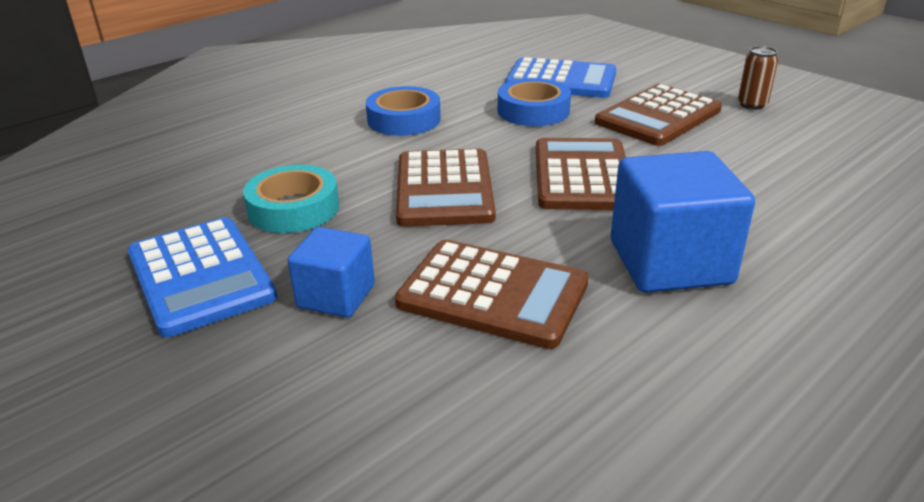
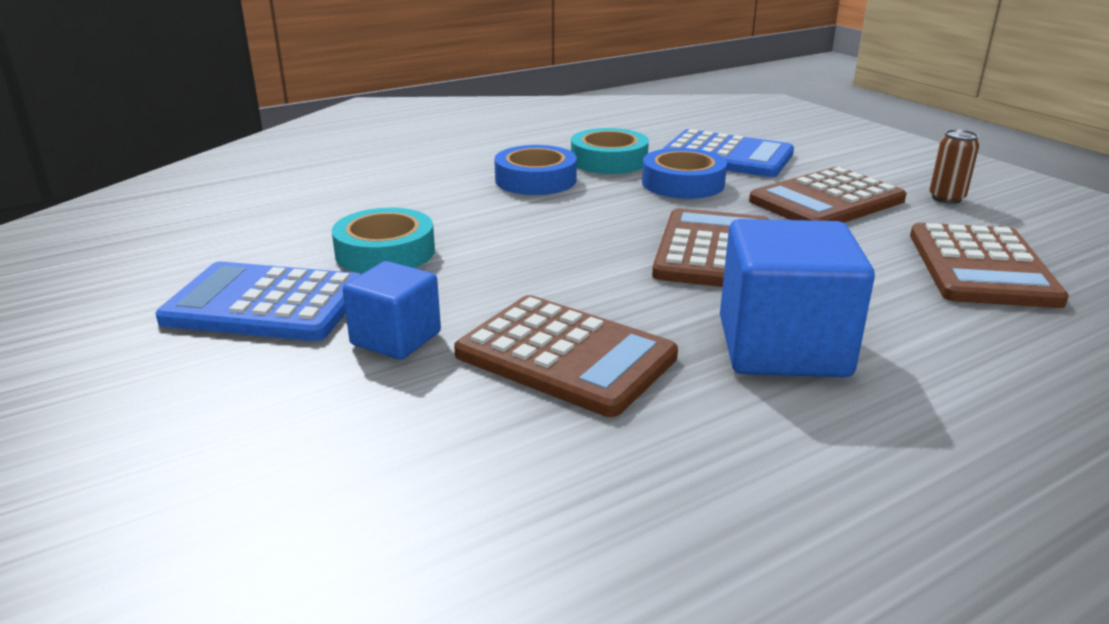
camera: 10 degrees right, 5 degrees down
blue calculator [128,217,277,337] -> blue calculator turned 120 degrees clockwise [155,262,361,341]
brown calculator [396,149,496,227] -> brown calculator moved to [910,223,1069,308]
none -> turquoise tape [571,128,649,174]

